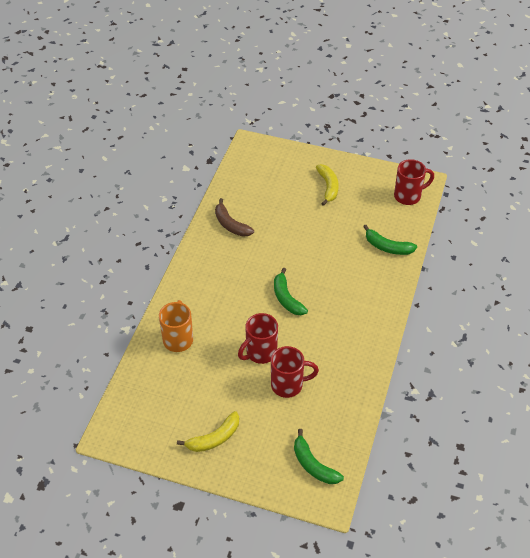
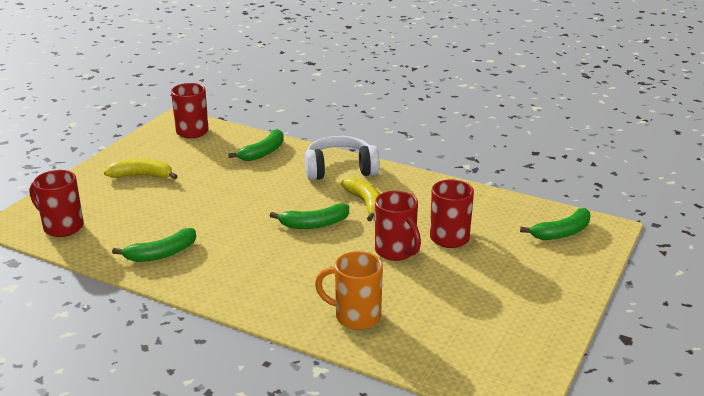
camera: 80 degrees left, 20 degrees down
yellow banana [177,411,239,452] -> yellow banana moved to [341,177,380,221]
brown banana [215,198,254,237] -> green banana [112,228,196,262]
none -> red mug [29,170,84,237]
none -> white headphones [305,136,380,180]

